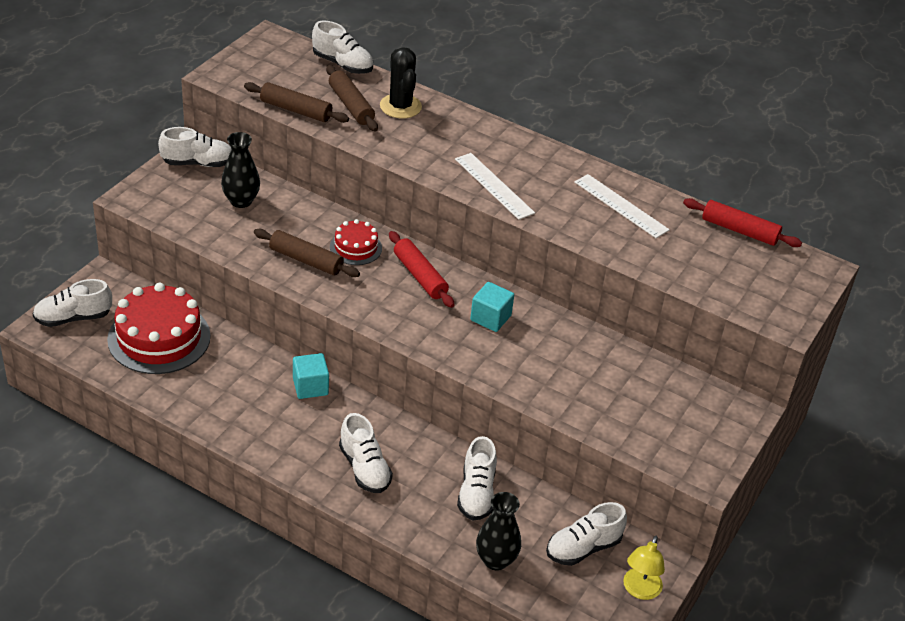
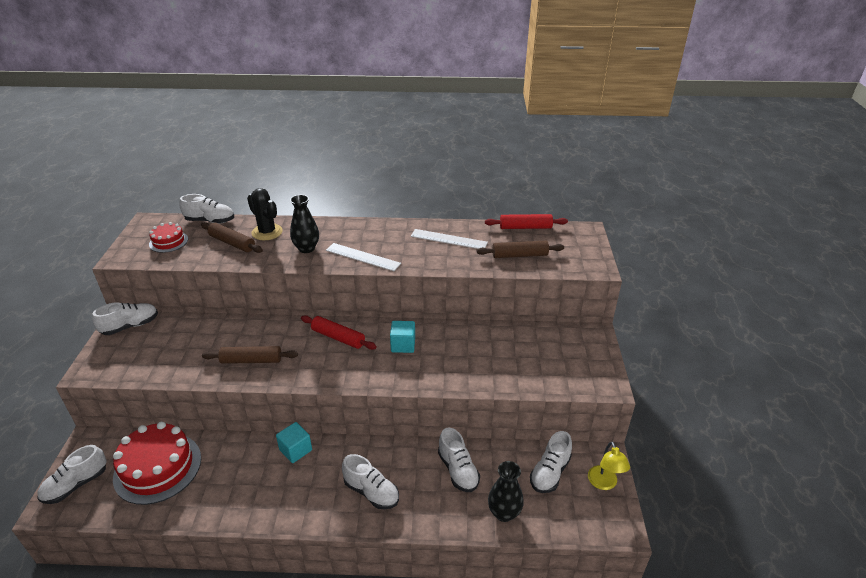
camera: 25 degrees left, 5 degrees down
black vase [221,132,260,208] -> black vase moved to [290,195,319,253]
brown rolling pin [244,82,349,123] -> brown rolling pin moved to [477,241,564,258]
red cake [330,219,382,265] -> red cake moved to [149,222,188,253]

